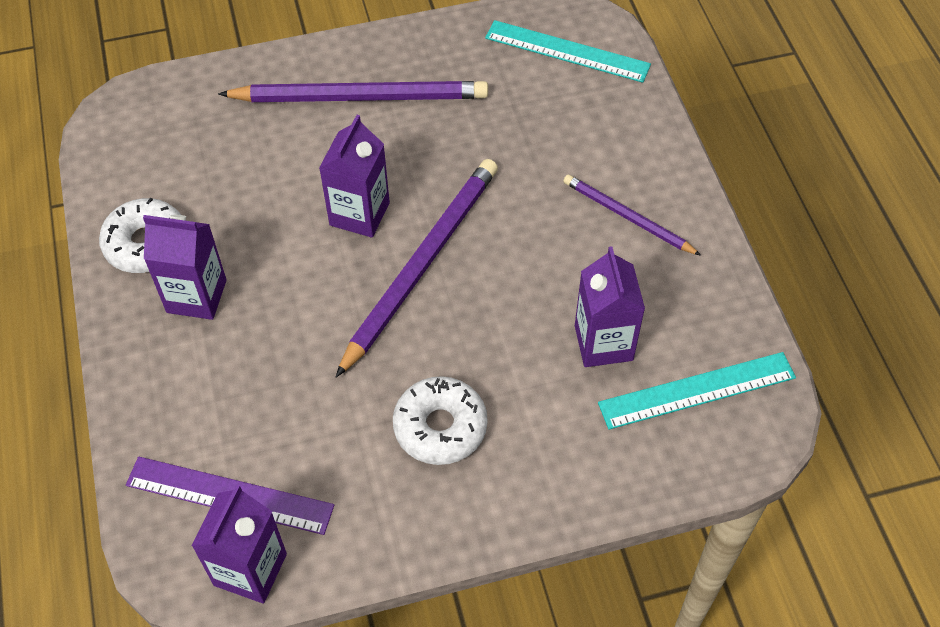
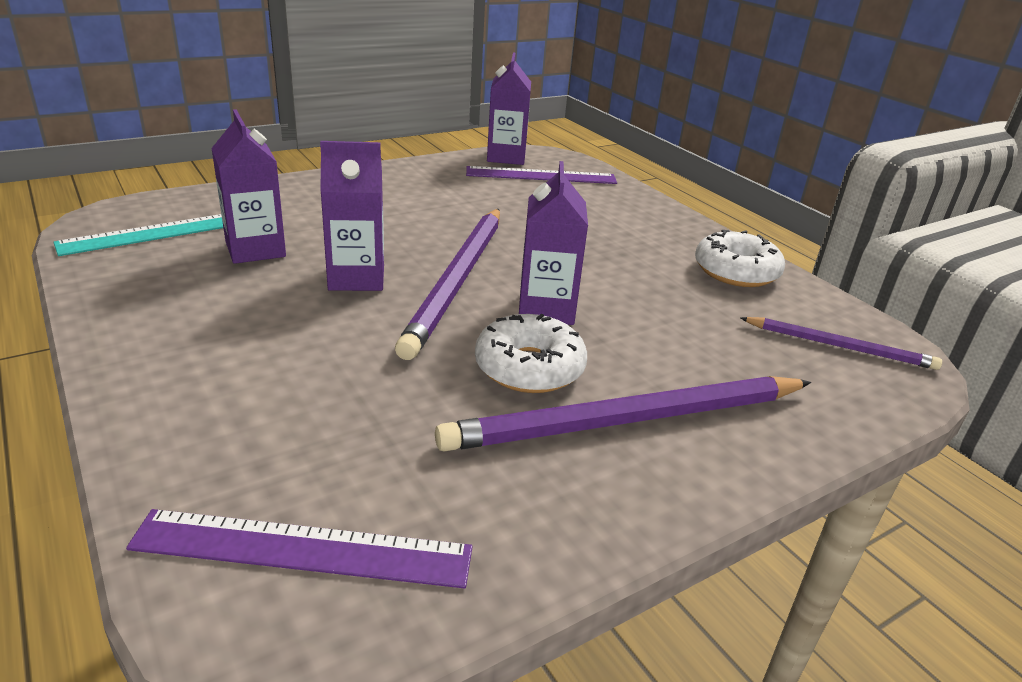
camera: 160 degrees right, 25 degrees down
purple carton [143,215,227,320] -> purple carton moved to [320,141,384,291]
white donut [393,376,488,465] -> white donut moved to [475,314,587,393]
turquoise ruler [485,20,651,83] -> purple ruler [126,509,473,589]
purple pencil [563,175,701,255] -> purple pencil moved to [740,317,942,370]

